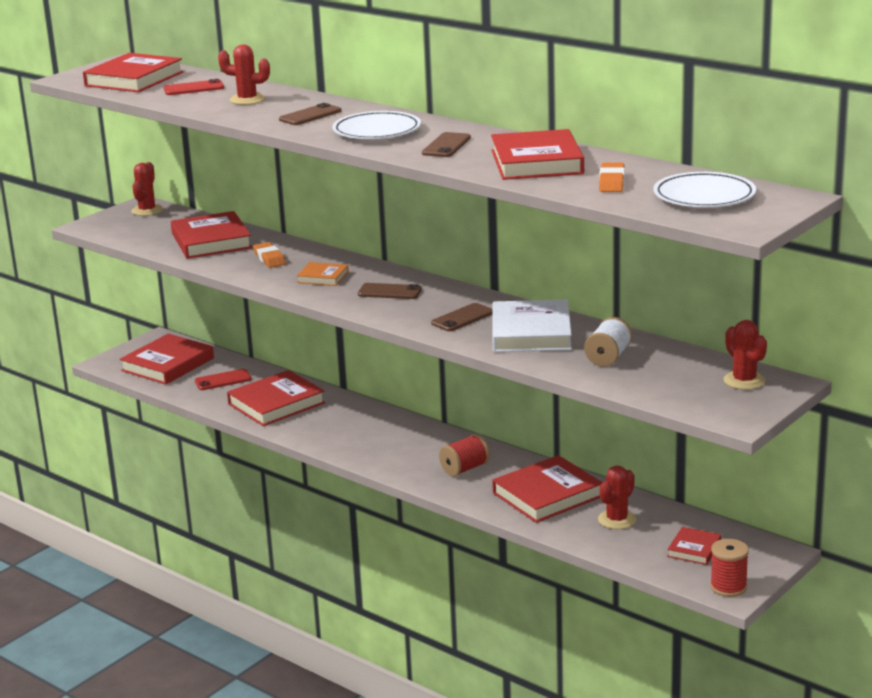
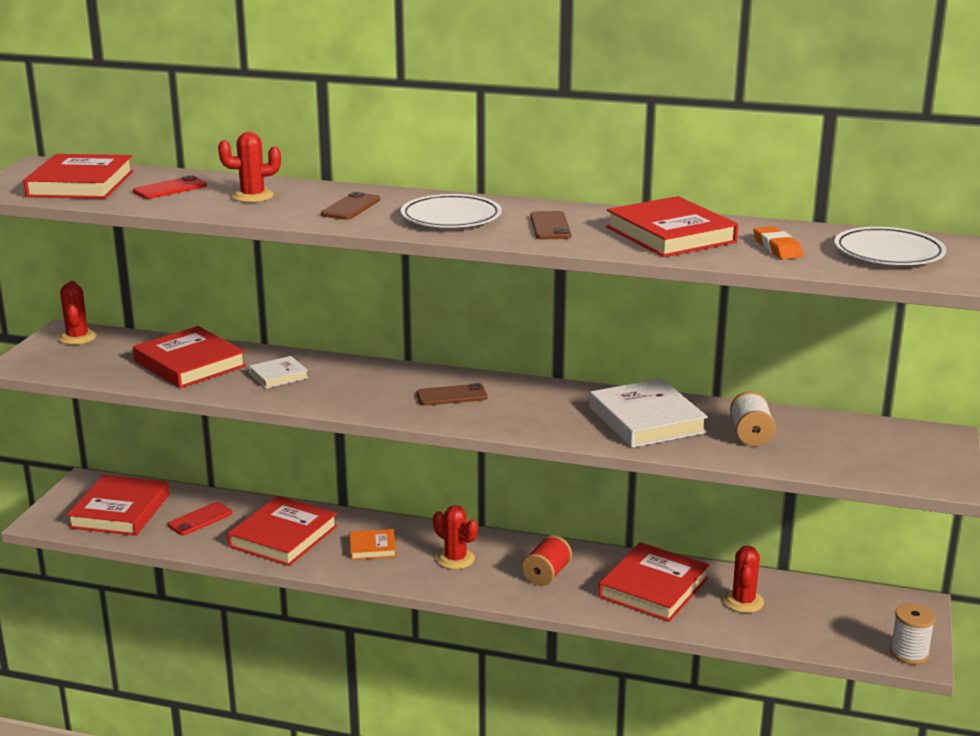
camera: 25 degrees left, 0 degrees up
orange eraser [253,242,286,268] -> white book [249,356,309,389]
orange book [297,262,349,286] -> orange book moved to [349,529,396,560]
brown phone [431,303,493,331] -> none
red book [667,527,721,565] -> none
red spool [710,539,749,597] -> white spool [890,603,935,665]
red cactus [723,320,767,390] -> red cactus moved to [433,505,478,569]

